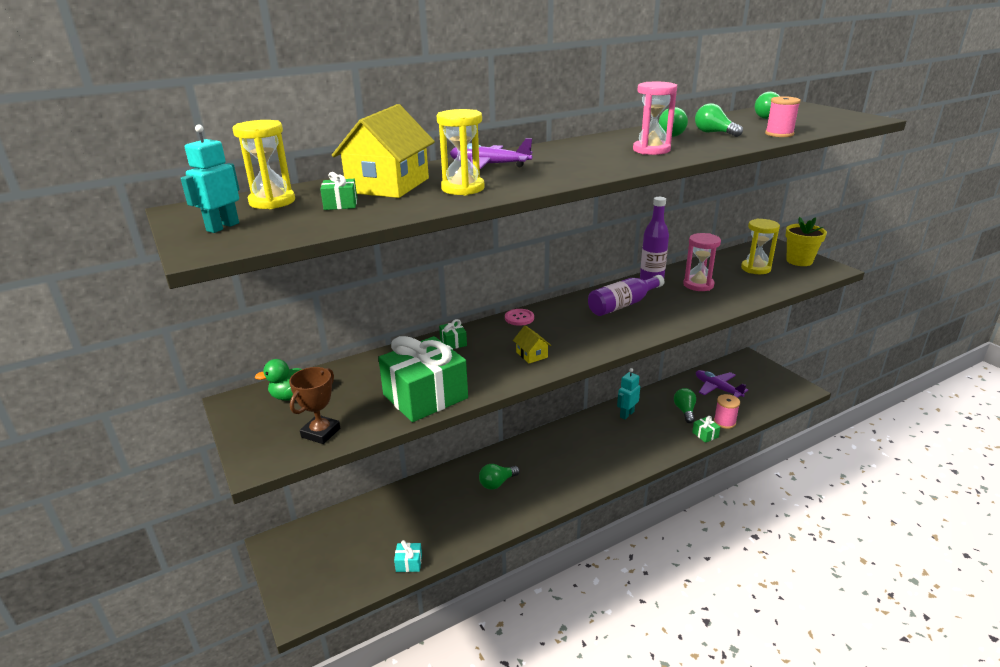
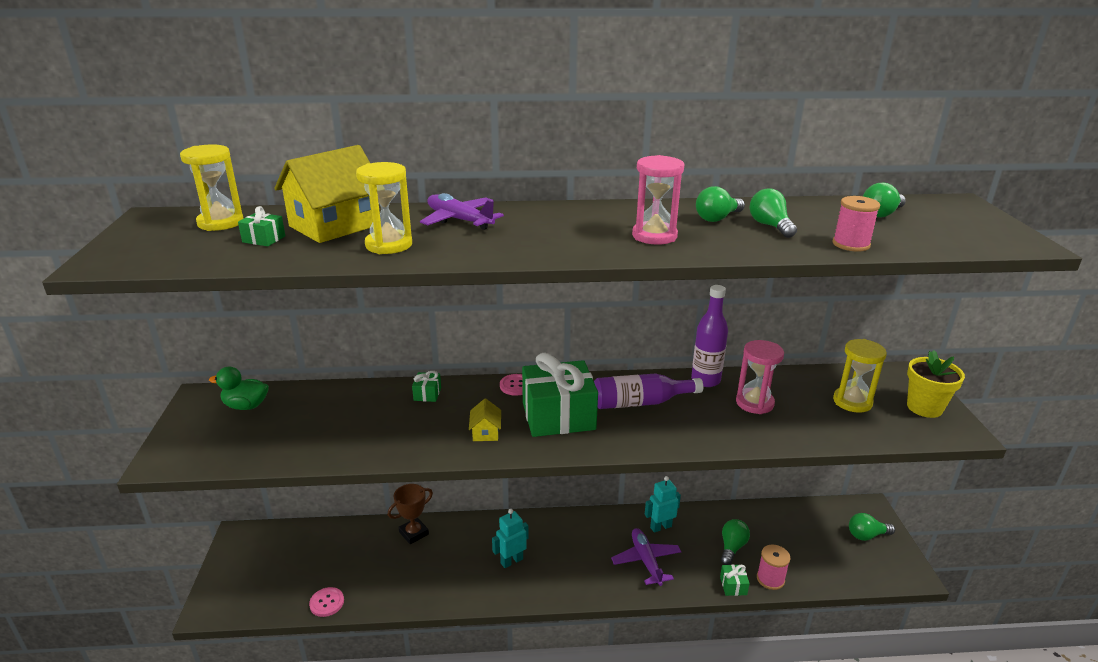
camera: 25 degrees right, 0 degrees up
turquoise robot [180,124,239,233] -> turquoise robot moved to [492,509,529,568]
brown trophy [289,367,340,444] -> brown trophy moved to [388,484,433,544]
green gift [378,336,468,422] -> green gift moved to [522,352,598,437]
turquoise gift [394,540,422,572] -> pink button [309,587,344,617]
green light bulb [479,464,520,490] -> green light bulb moved to [849,513,895,541]
purple plane [696,370,748,398] -> purple plane moved to [611,528,681,586]

